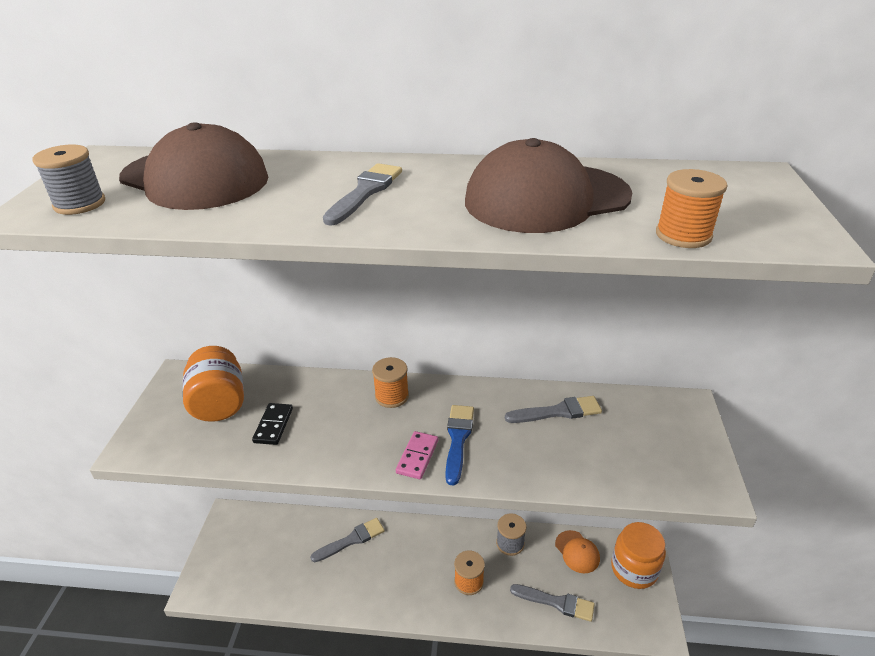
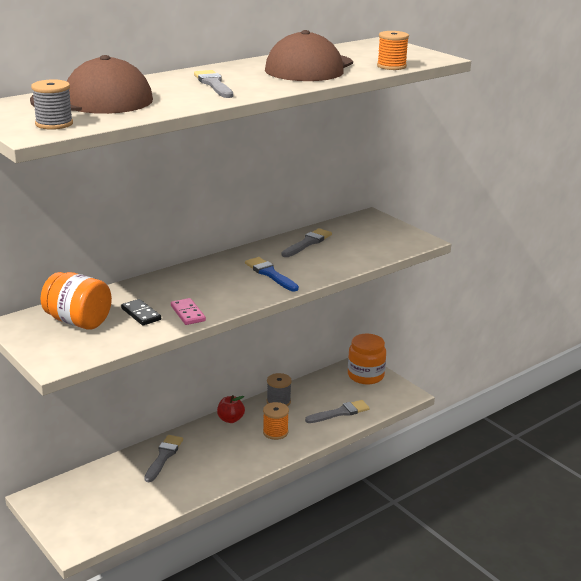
camera: 45 degrees left, 10 degrees down
orange spool [372,357,409,408] -> none
pink domino [396,431,438,479] -> pink domino moved to [171,298,206,325]
orange cap [555,530,600,573] -> none
none -> red apple [217,395,245,423]

